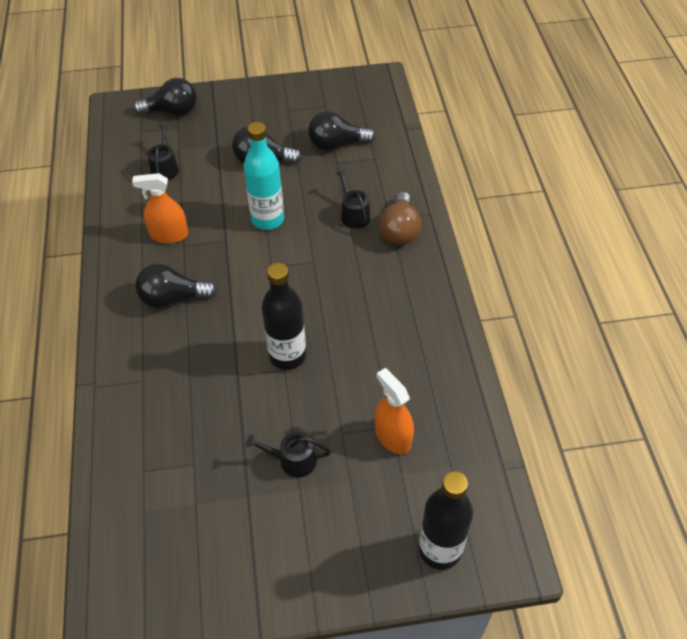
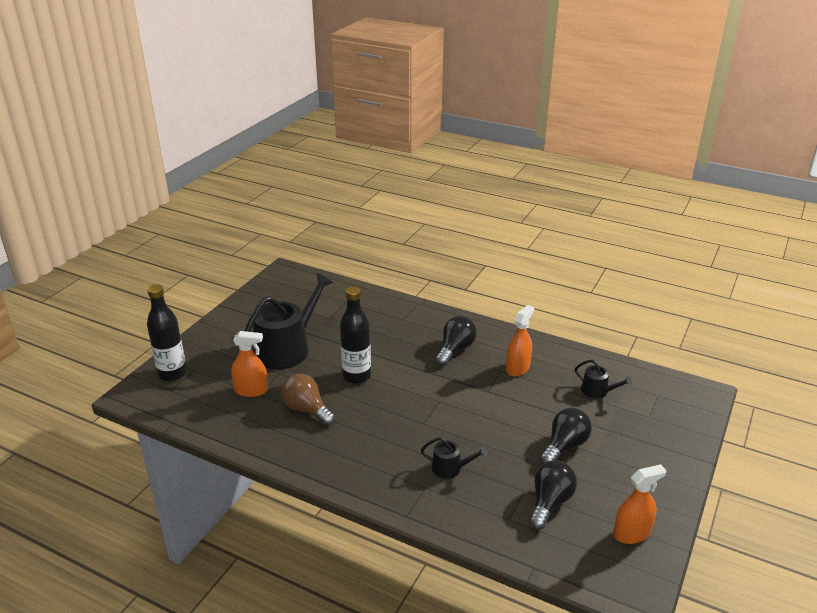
camera: 125 degrees right, 20 degrees down
black light bulb [133,78,197,116] -> none
turquoise bottle [244,122,284,230] -> none
black watering can [246,432,331,478] -> black watering can [244,273,333,369], size x2.19
brown light bulb [379,192,421,245] -> brown light bulb moved to [281,374,335,426]
none -> orange spray bottle [613,464,666,544]

